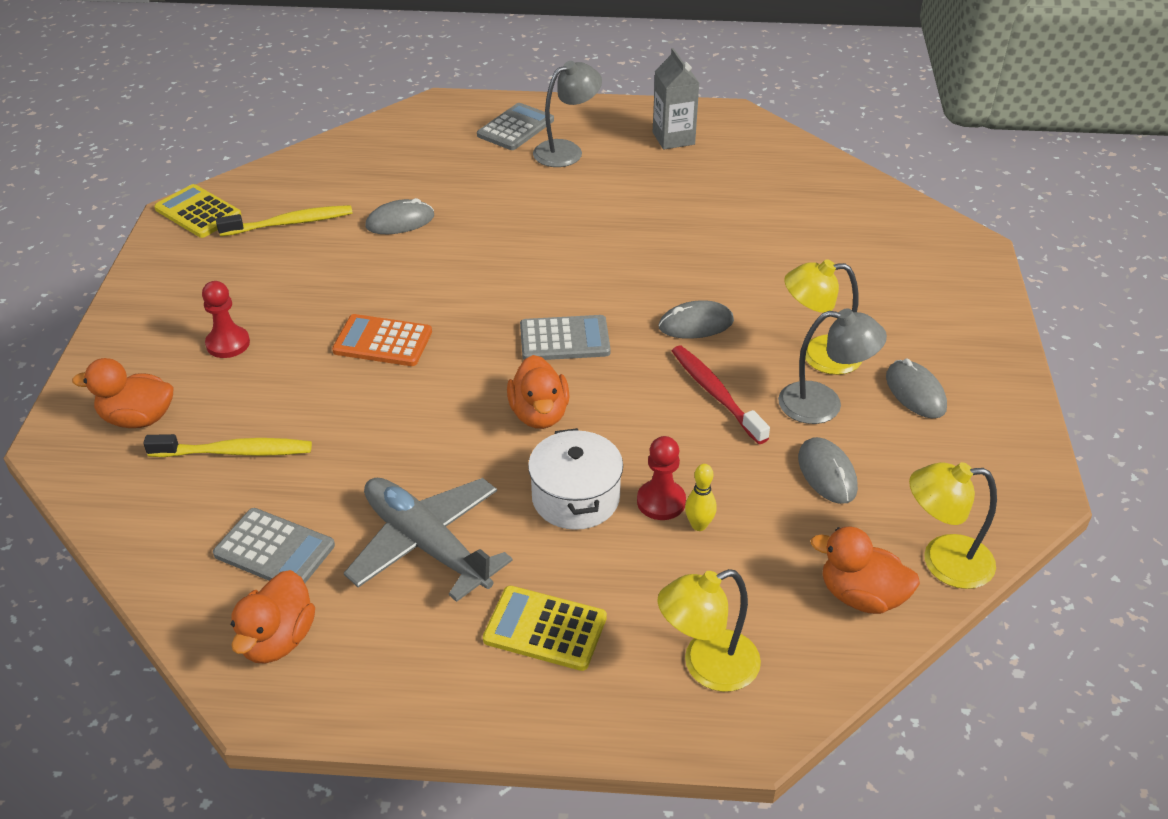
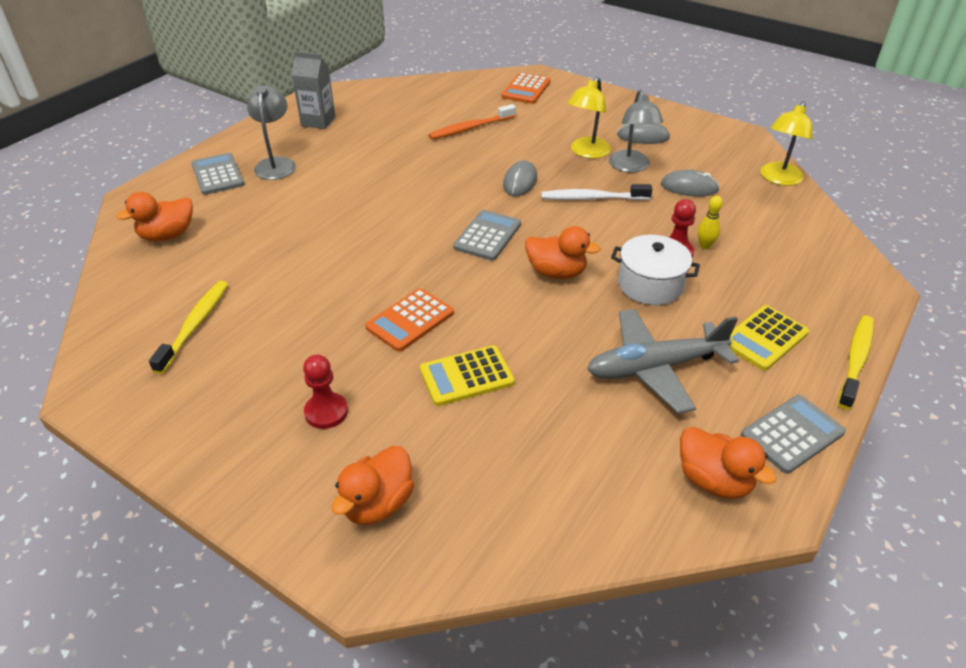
camera: 60 degrees left, 0 degrees up
yellow toothbrush [143,434,312,457] -> yellow toothbrush moved to [838,316,874,410]
yellow calculator [154,184,242,238] -> yellow calculator moved to [420,345,515,406]
grey calculator [213,508,335,583] -> grey calculator moved to [741,395,846,474]
grey mouse [365,198,434,234] -> none
yellow lamp [658,569,761,692] -> none
red toothbrush [672,346,770,444] -> white toothbrush [541,184,652,200]
grey lamp [778,308,887,424] -> grey lamp turned 135 degrees clockwise [609,90,663,173]
orange duck [811,527,920,614] -> orange duck moved to [117,192,193,241]
none -> orange toothbrush [429,104,516,140]
none -> orange calculator [501,73,551,104]

